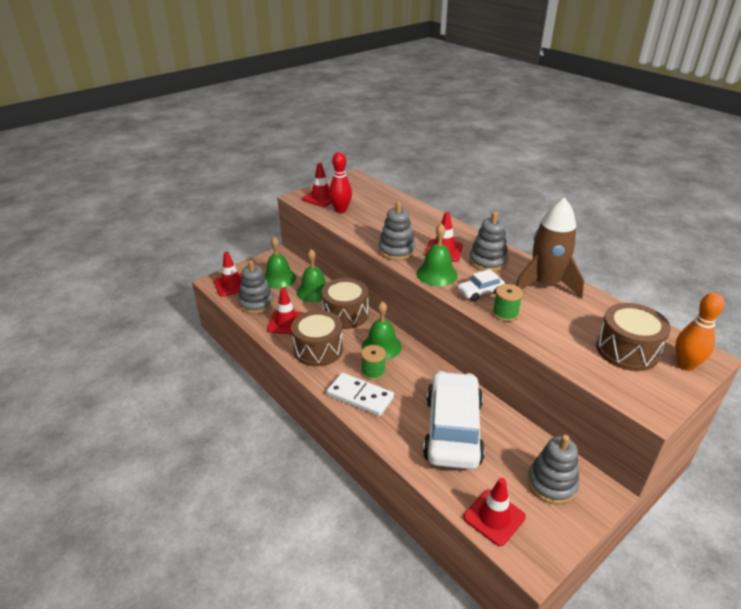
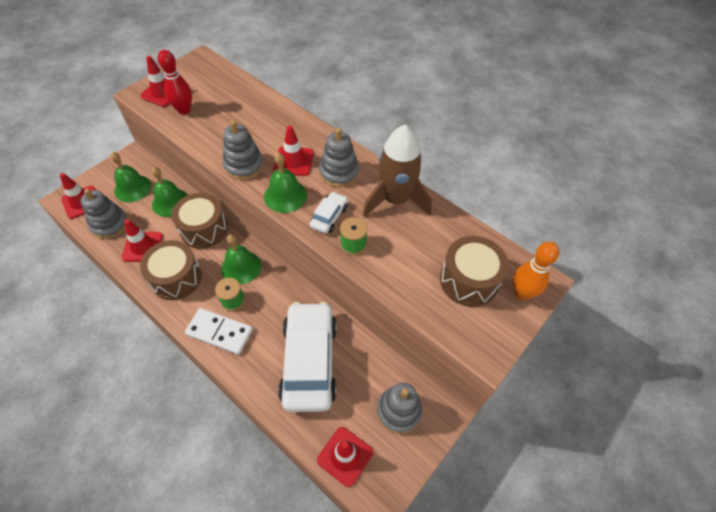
camera: 10 degrees left, 20 degrees up
white car [458,269,505,301] -> white car turned 150 degrees clockwise [310,192,348,234]

